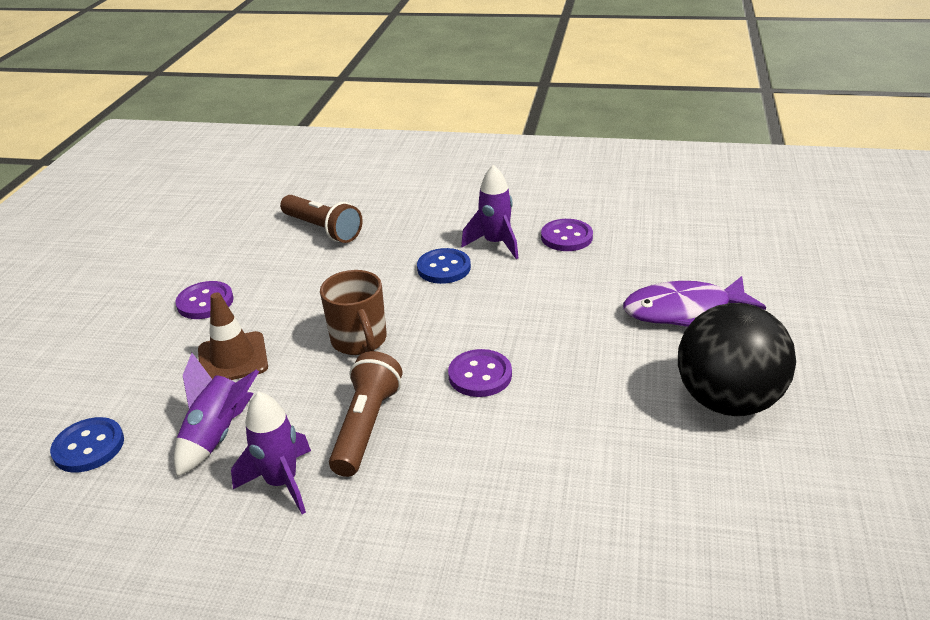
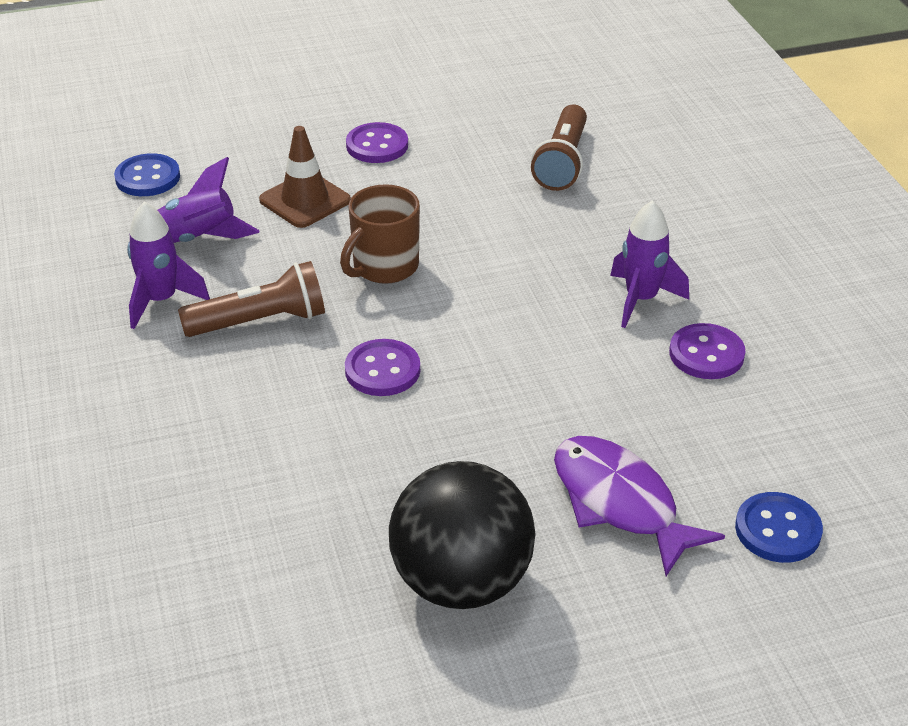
camera: 60 degrees right, 5 degrees up
blue button [417,248,471,284] -> blue button moved to [735,492,823,563]

